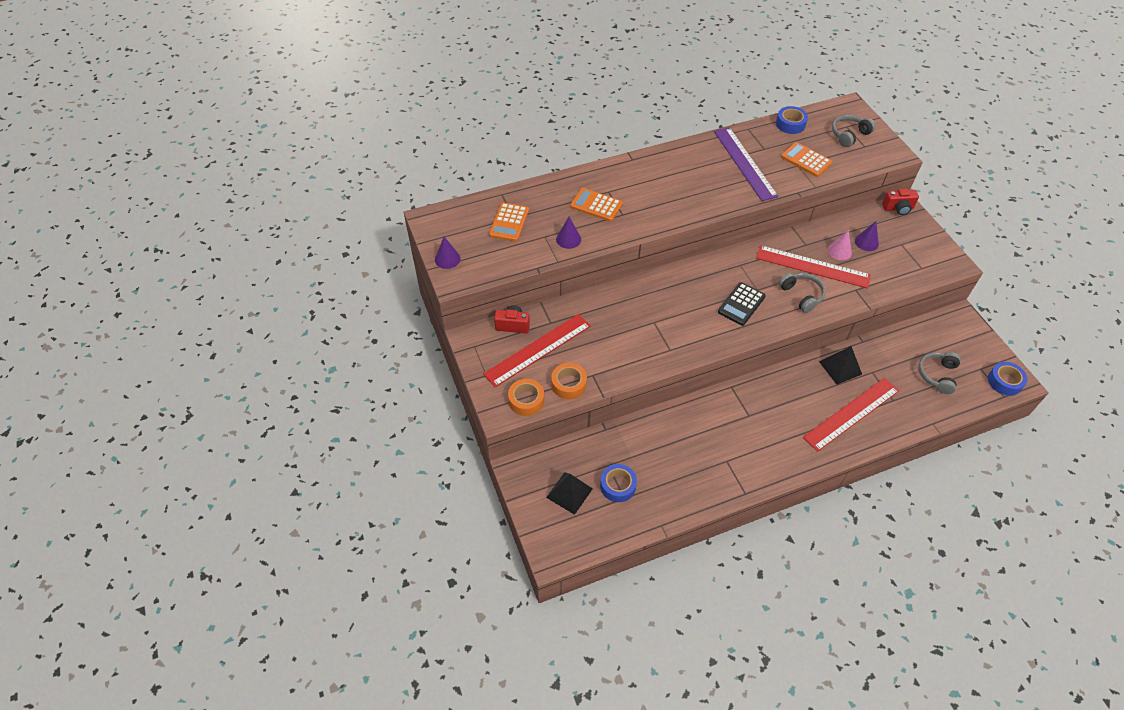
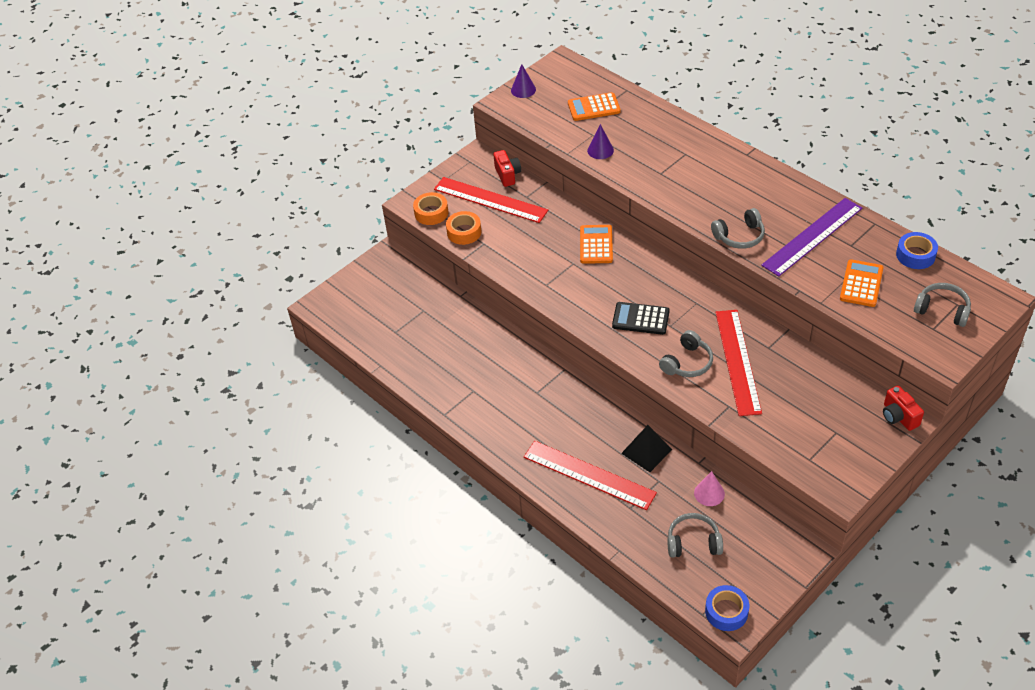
camera: 70 degrees right, 5 degrees down
black pyramid [546,472,593,515] -> none
orange calculator [570,188,623,222] -> orange calculator moved to [580,225,613,264]
blue tape [600,464,637,502] -> none
pink cone [828,230,852,260] -> pink cone moved to [694,471,725,506]
purple cone [855,221,879,251] -> none
none -> grey headphones [711,208,765,249]

